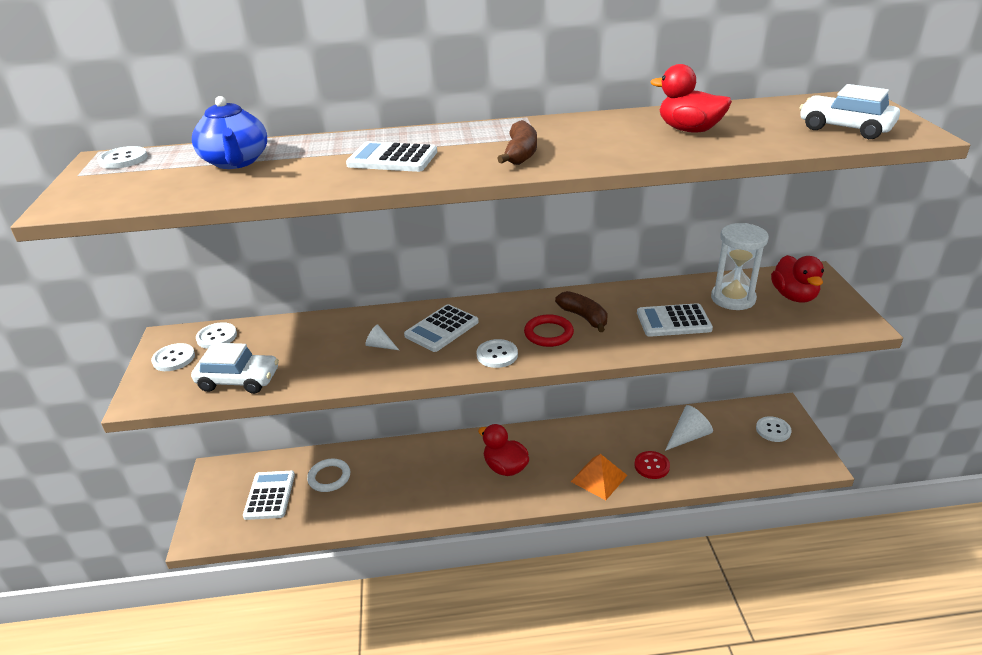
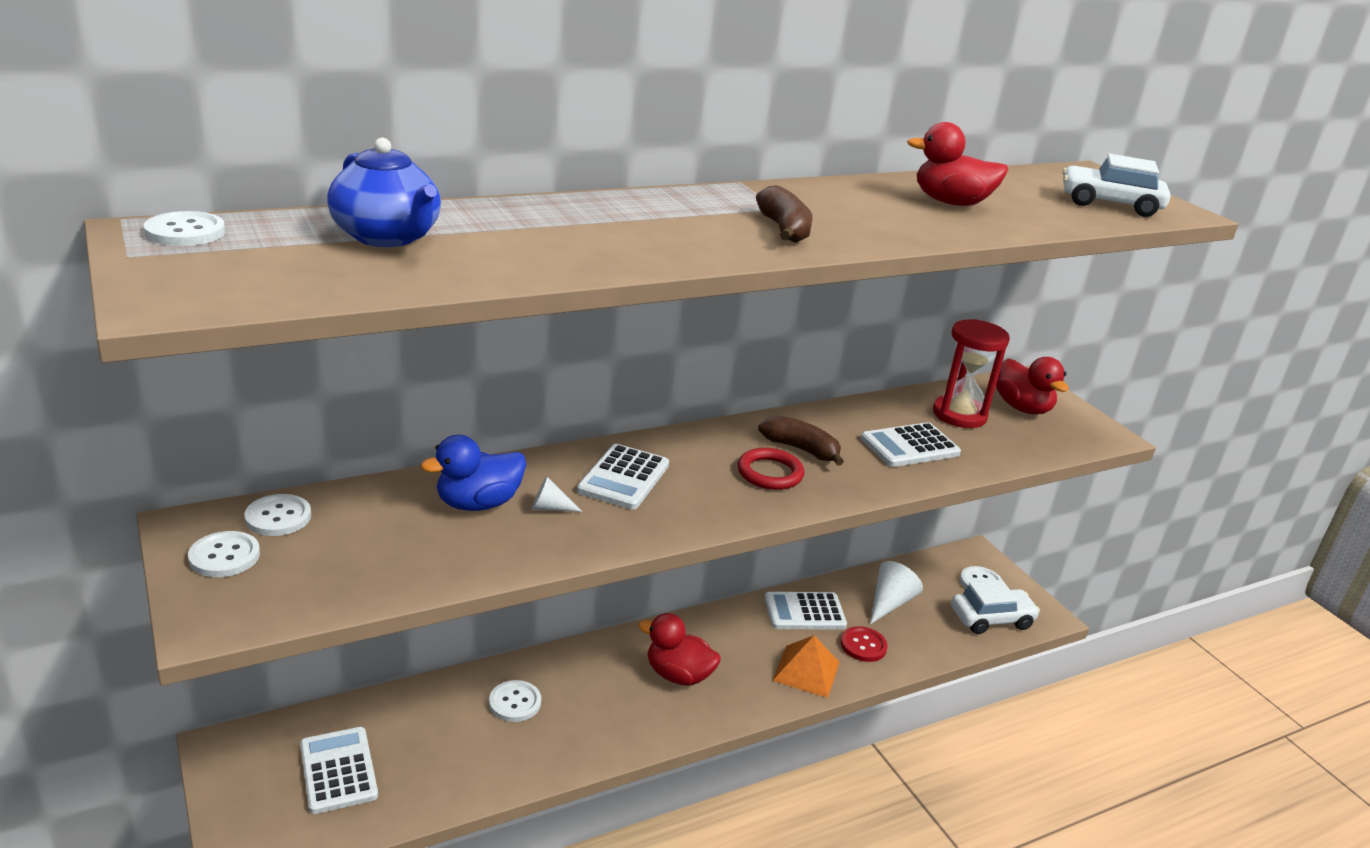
camera: 25 degrees left, 5 degrees down
white car [191,343,279,394] -> white car moved to [951,580,1040,634]
white ring [307,459,350,492] -> none
white calculator [346,141,437,172] -> white calculator moved to [765,592,847,630]
white button [477,339,518,368] -> white button moved to [489,680,541,722]
white hourglass [711,223,769,310] -> red hourglass [933,319,1010,428]
none -> blue duck [420,435,526,511]

